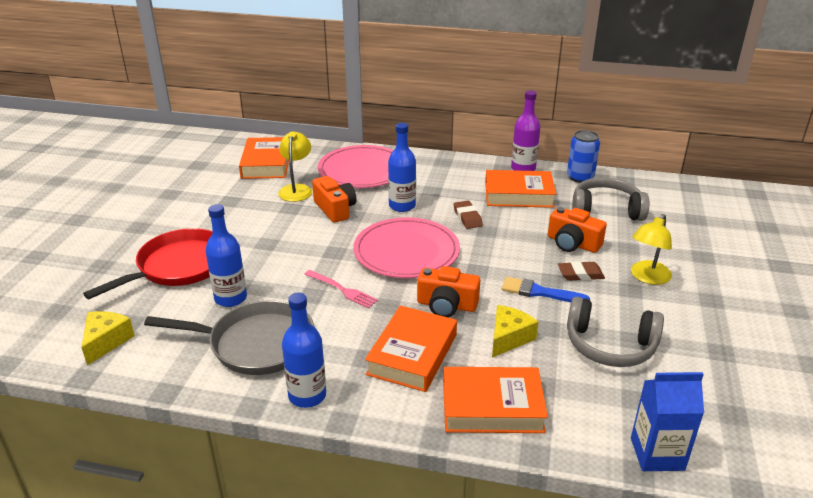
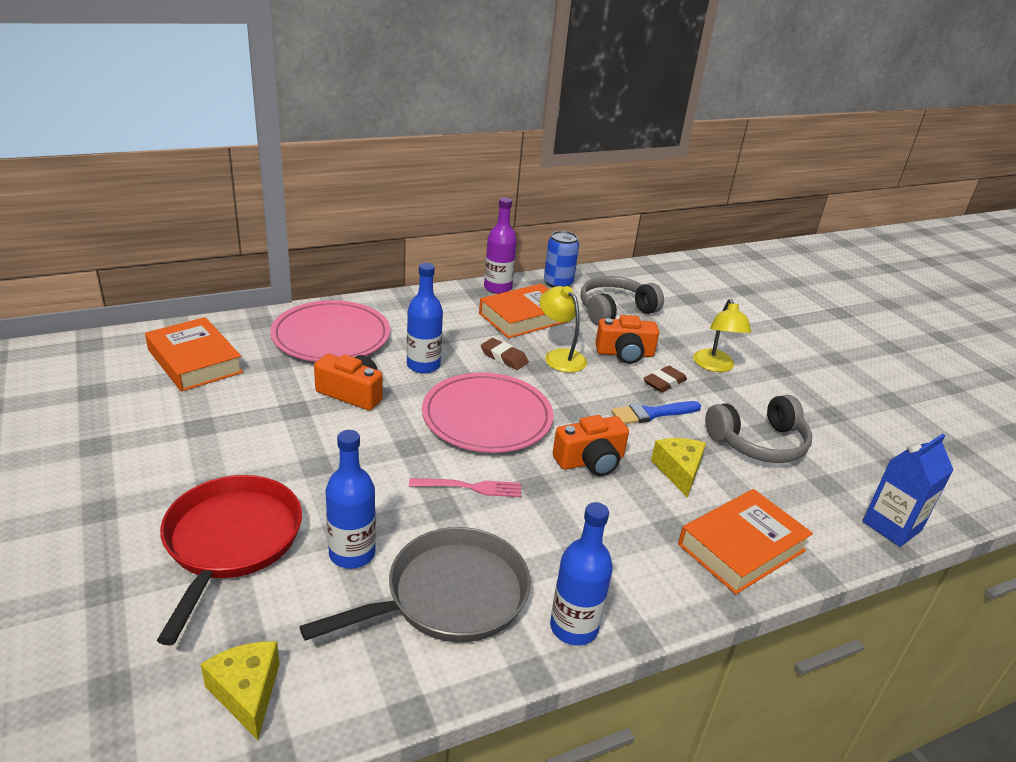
camera: 40 degrees left, 0 degrees up
yellow lamp [278,131,312,202] -> yellow lamp moved to [540,286,587,373]
orange book [365,306,457,392] -> none

